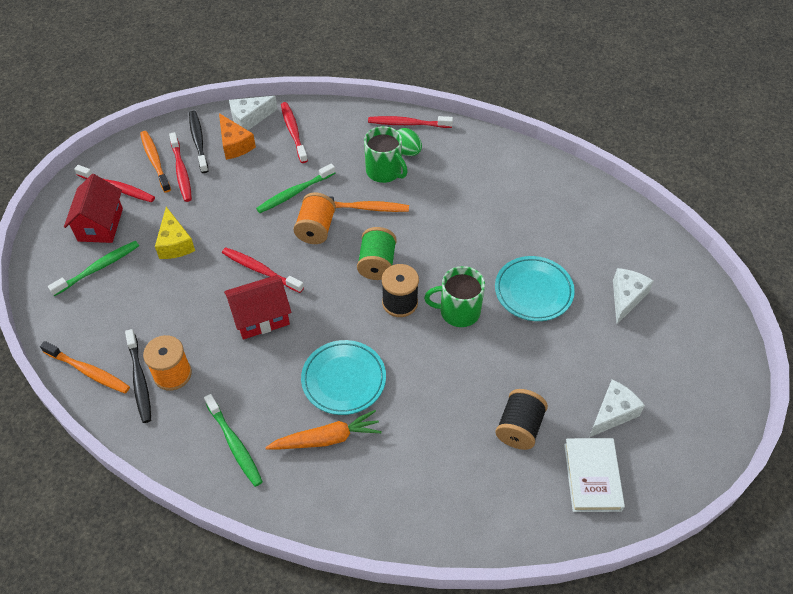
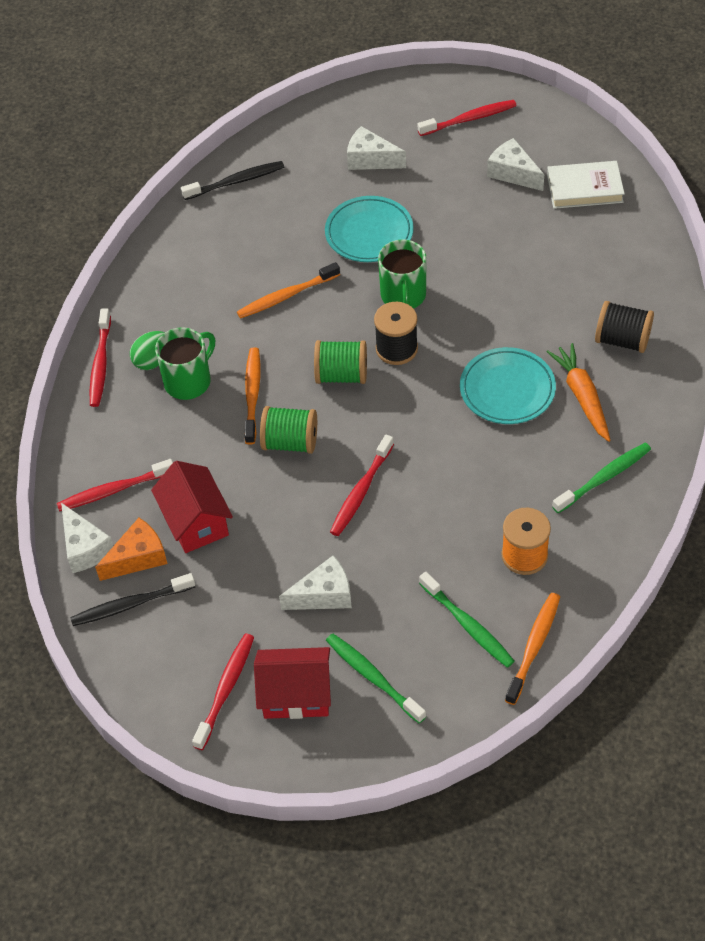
camera: 90 degrees left, 0 degrees up
black toothbrush [125,329,151,423] -> black toothbrush moved to [181,161,284,200]
orange toothbrush [140,131,171,193] -> orange toothbrush moved to [237,262,340,319]
yellow cheese [155,207,195,259] -> white cheese [279,555,352,610]
red toothbrush [169,132,192,202] -> red toothbrush moved to [418,100,517,136]
red house [224,275,292,339] -> red house moved to [151,461,233,553]
green toothbrush [256,163,335,213] -> green toothbrush moved to [419,572,514,668]
orange spool [293,193,336,244] -> green spool [260,406,317,454]
black spool [495,389,548,450] -> black spool moved to [595,301,654,353]

